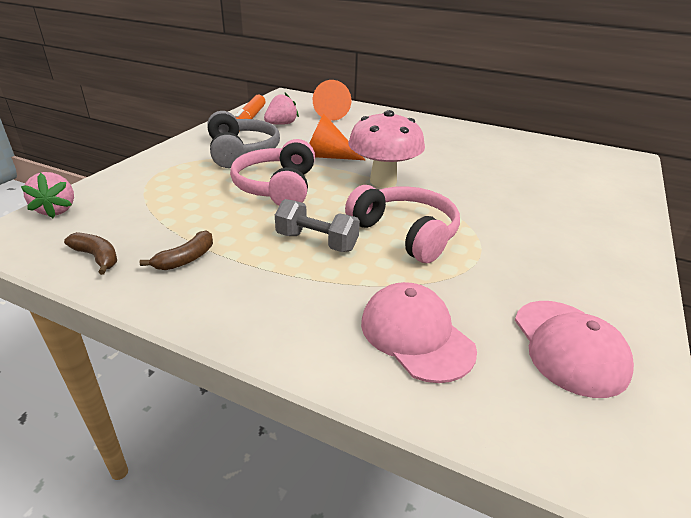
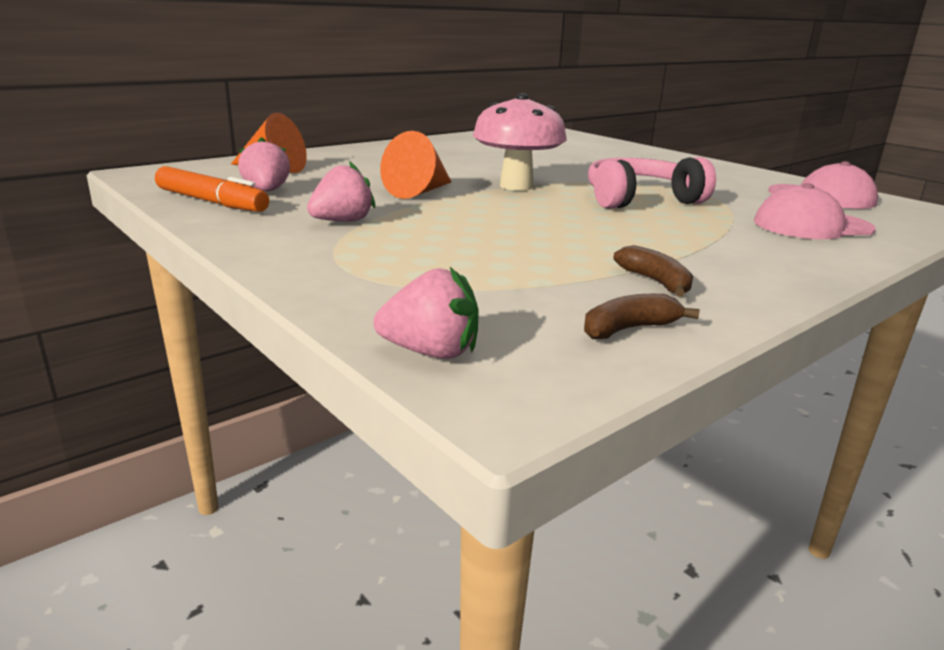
camera: 65 degrees left, 10 degrees down
grey headphones [207,111,280,168] -> pink strawberry [307,161,375,222]
pink headphones [230,139,315,206] -> none
grey dumbbell [275,199,360,252] -> none

